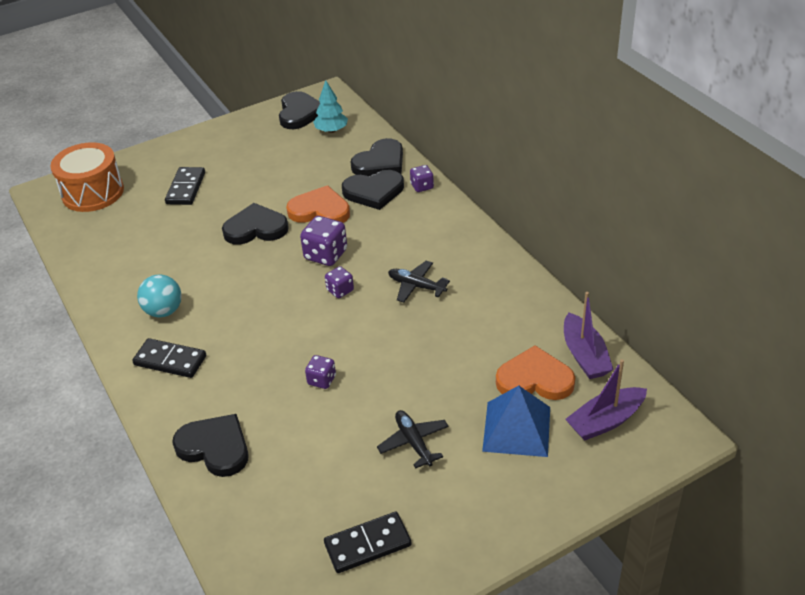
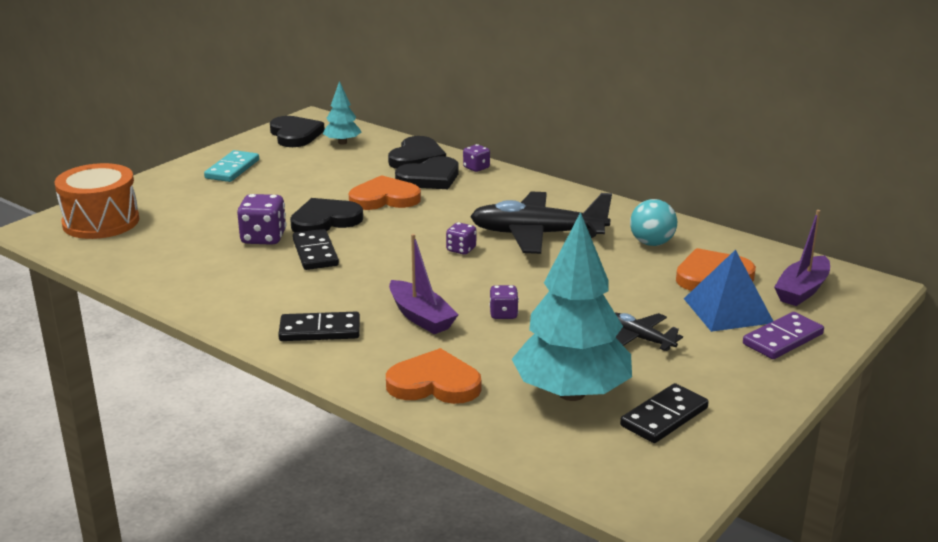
camera: 25 degrees left, 15 degrees down
turquoise ball [137,274,182,318] -> turquoise ball moved to [630,199,677,246]
black domino [165,167,205,205] -> black domino moved to [292,229,339,270]
black heart [172,414,249,477] -> orange heart [386,348,481,404]
purple dice [300,216,347,266] -> purple dice moved to [237,194,286,245]
black plane [388,261,450,303] -> black plane [470,192,612,254], size x1.96
purple boat [564,292,614,379] -> purple boat moved to [389,234,458,334]
none -> turquoise domino [204,150,259,182]
none -> turquoise tree [512,212,632,401]
none -> purple domino [743,312,824,359]

